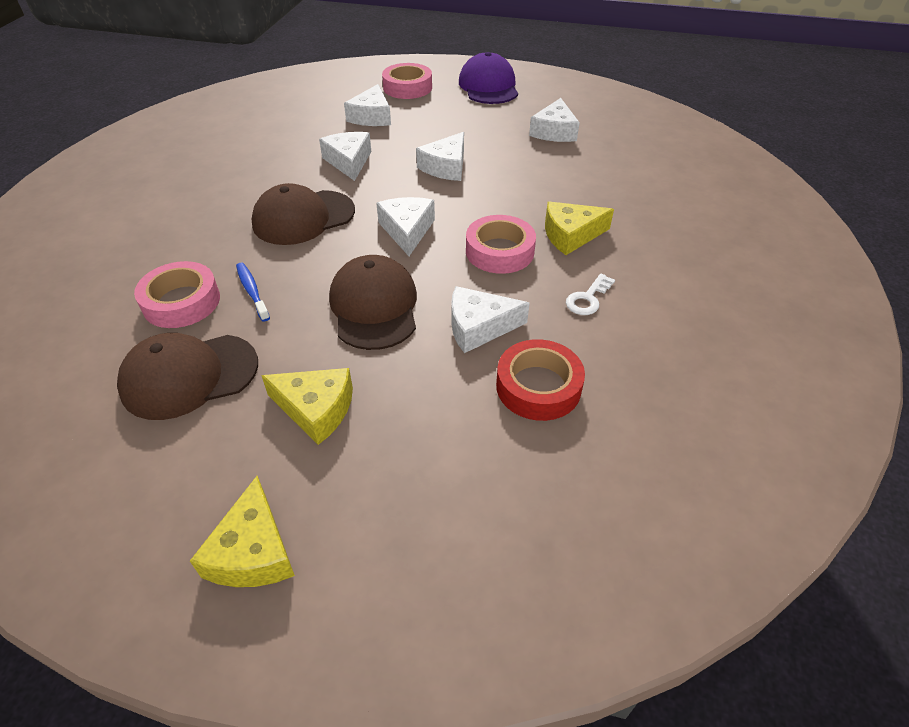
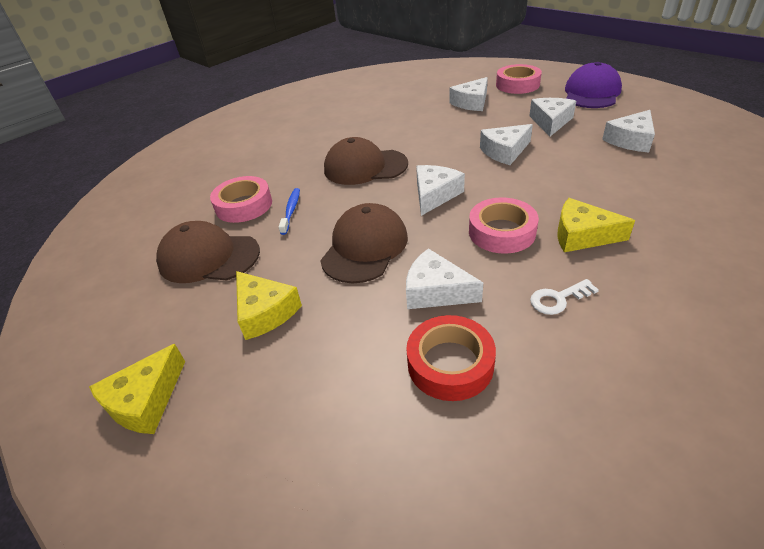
camera: 35 degrees right, 5 degrees down
white cheese [319,132,372,181] -> white cheese moved to [529,98,576,137]

